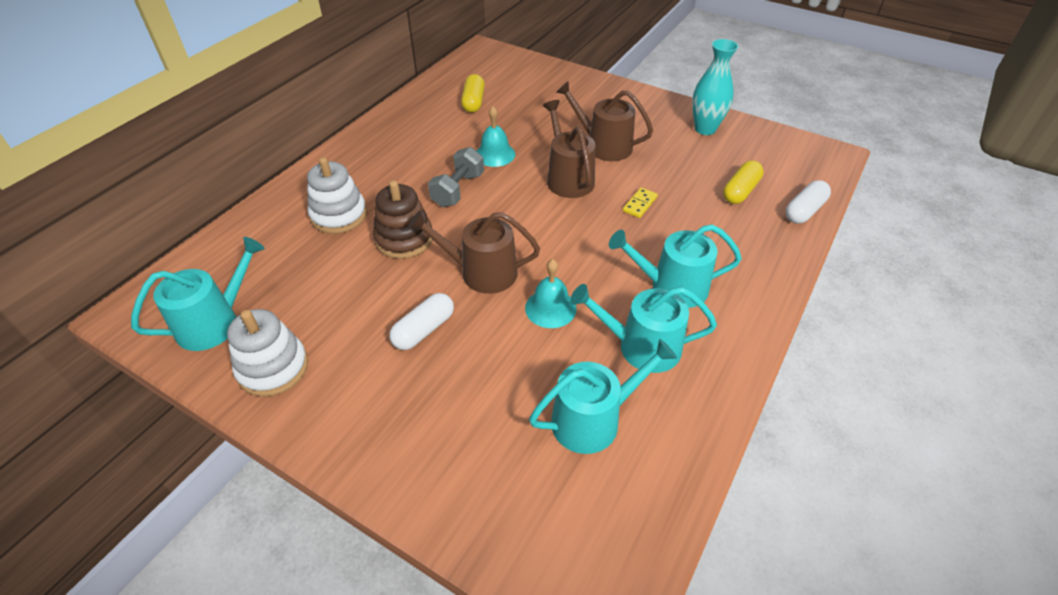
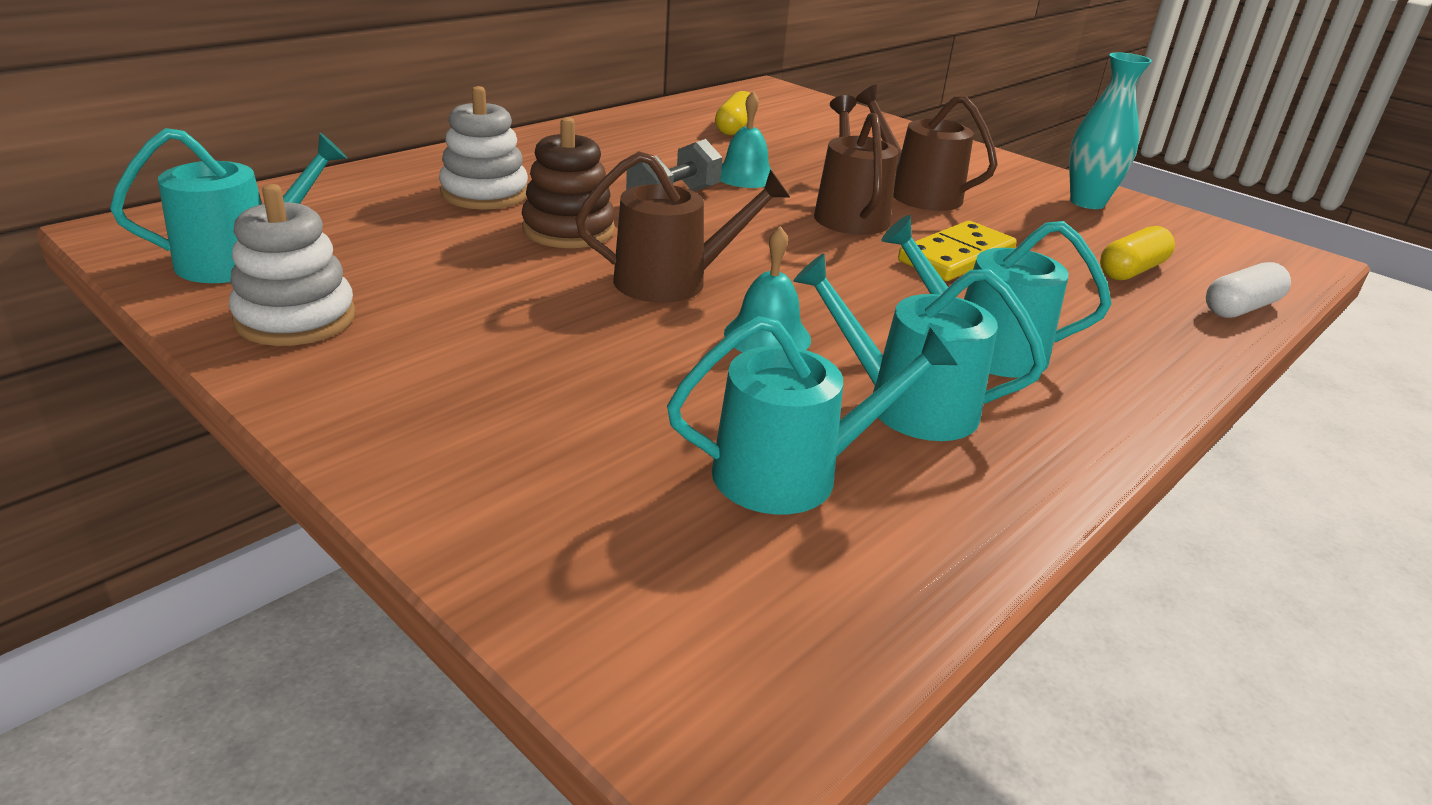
camera: 10 degrees right, 15 degrees down
white capsule [389,293,454,350] -> none
brown watering can [408,211,540,294] -> brown watering can turned 150 degrees clockwise [576,151,790,303]
yellow domino [623,188,658,218] -> yellow domino [898,221,1017,281], size x1.87

